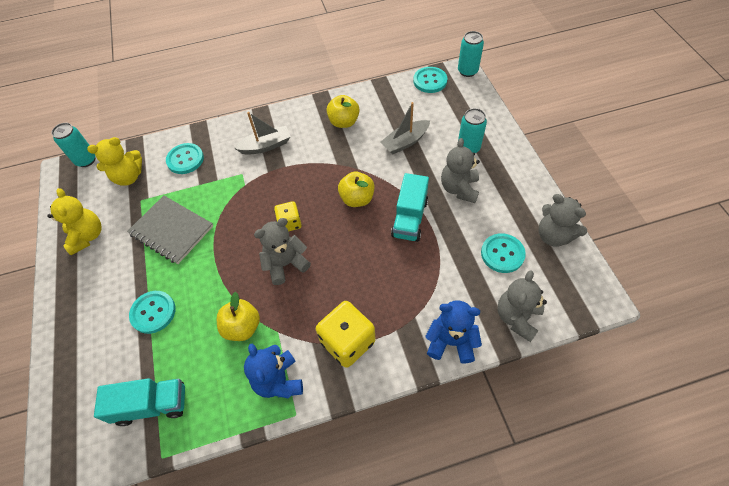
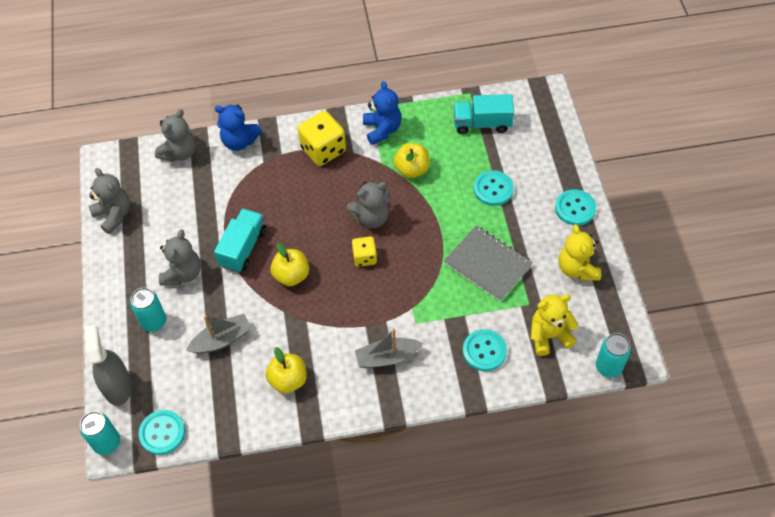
camera: 175 degrees left, 0 degrees up
turquoise button [481,233,526,273] -> turquoise button moved to [555,189,596,226]
none -> grey spray bottle [84,325,132,406]

